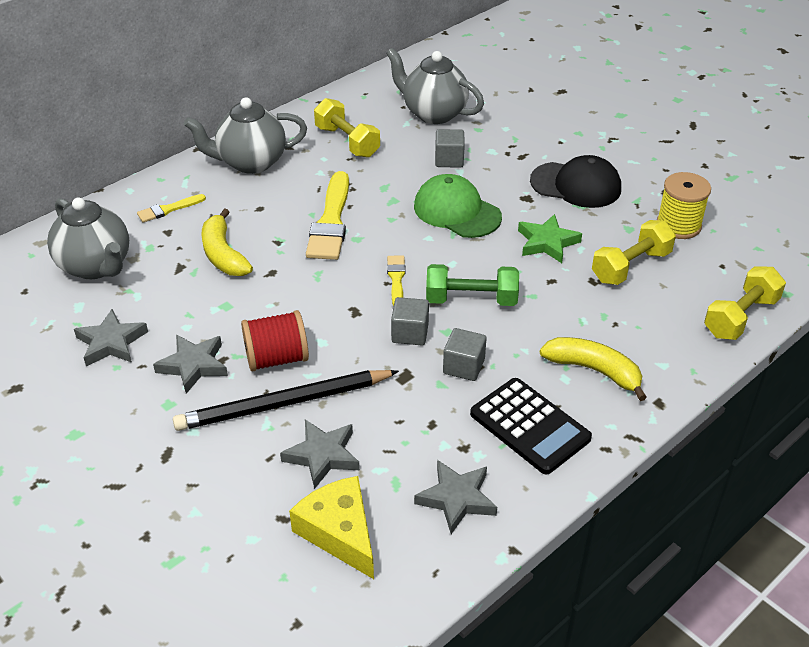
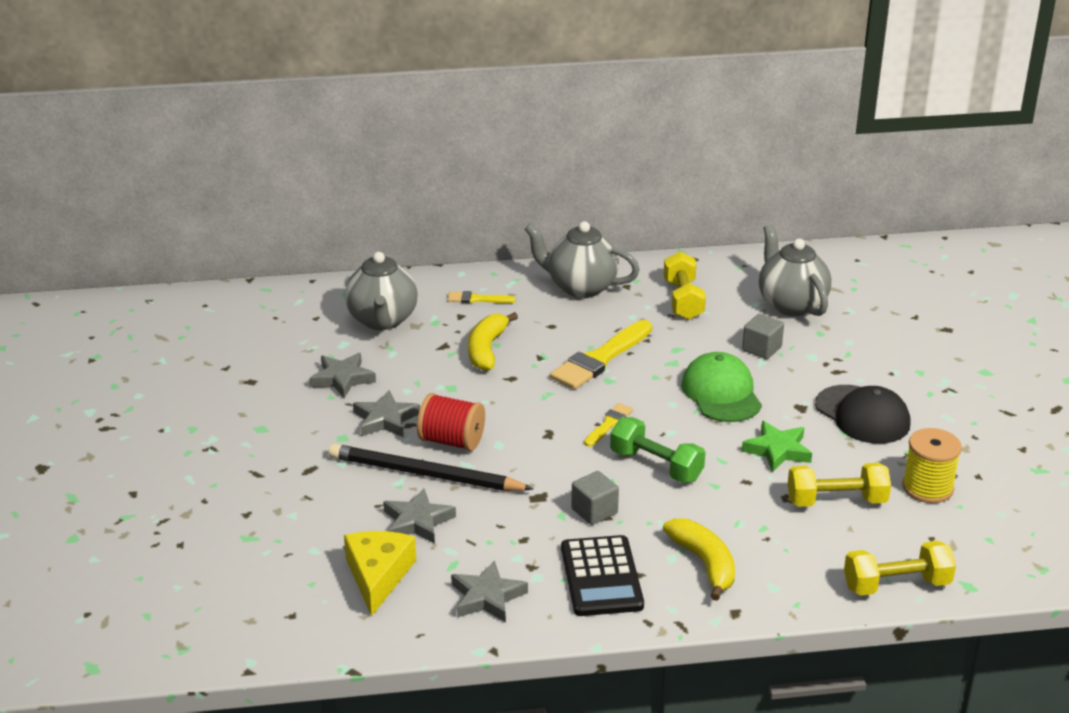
camera: 35 degrees right, 10 degrees down
grey cube [391,297,429,345] -> none

